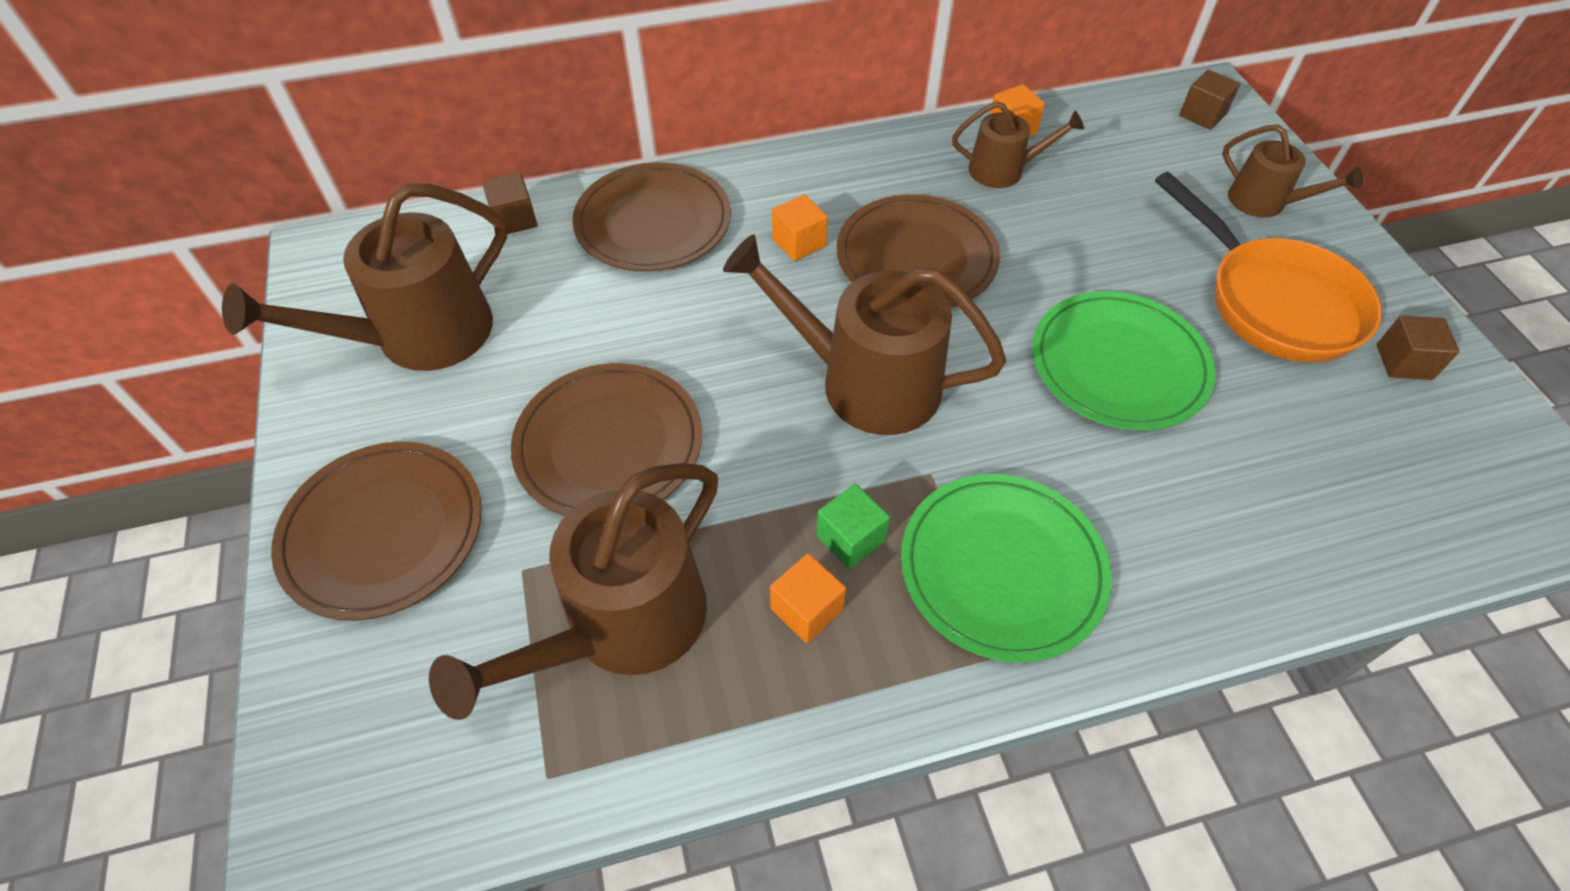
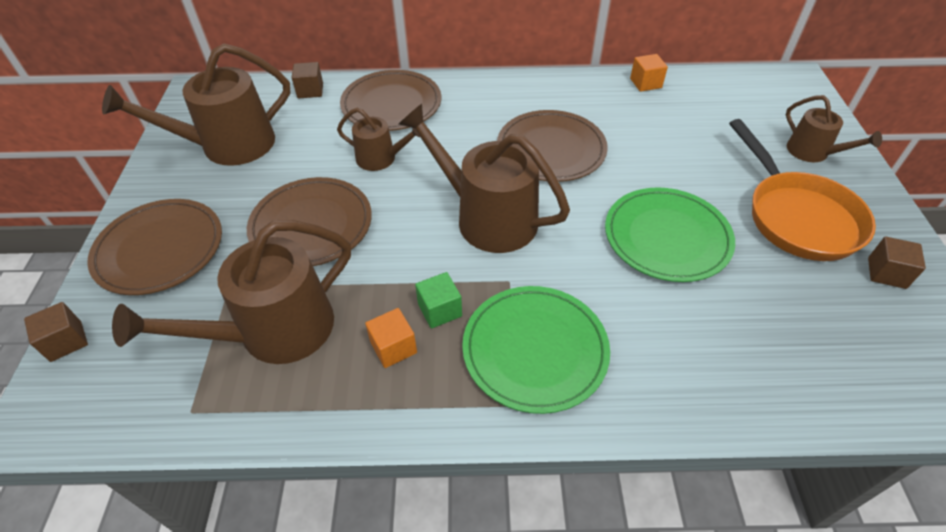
camera: 15 degrees right, 5 degrees down
orange cube [772,194,828,261] -> none
brown watering can [952,101,1084,188] -> brown watering can moved to [337,108,421,171]
brown cube [1179,70,1240,130] -> brown cube moved to [24,302,88,362]

